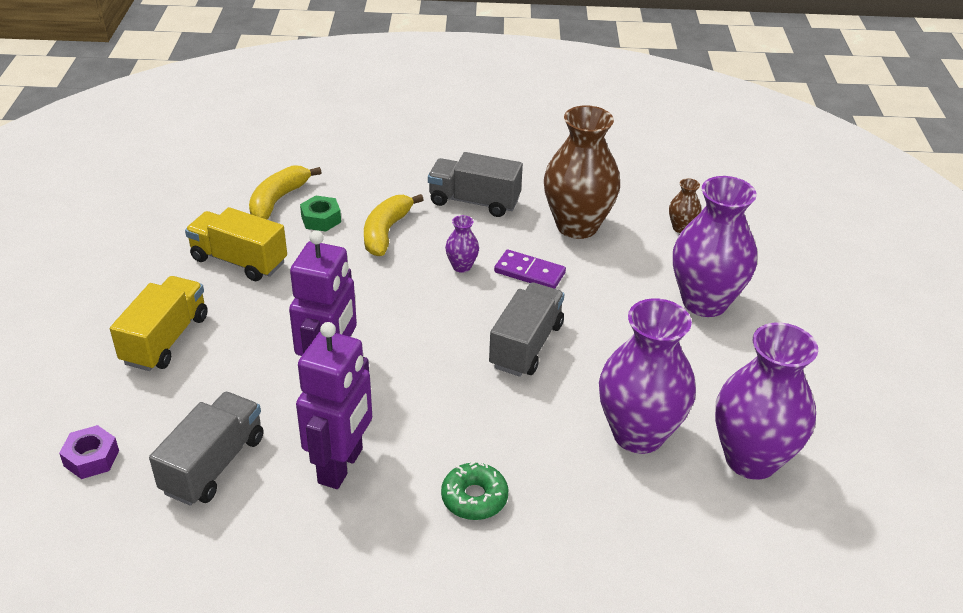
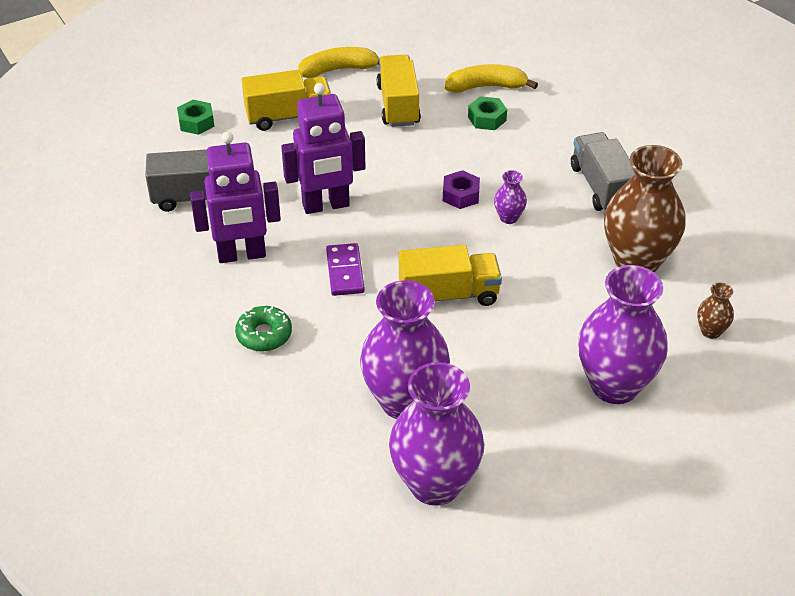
camera: 60 degrees right, 5 degrees up
purple nut [59,425,119,479] -> purple nut moved to [443,170,480,209]
yellow banana [364,194,424,256] -> yellow banana moved to [298,47,379,78]
grey truck [489,283,564,377] -> yellow truck [399,245,502,306]
purple domino [494,250,566,289] -> purple domino moved to [326,243,365,296]
none -> green nut [177,100,215,135]

